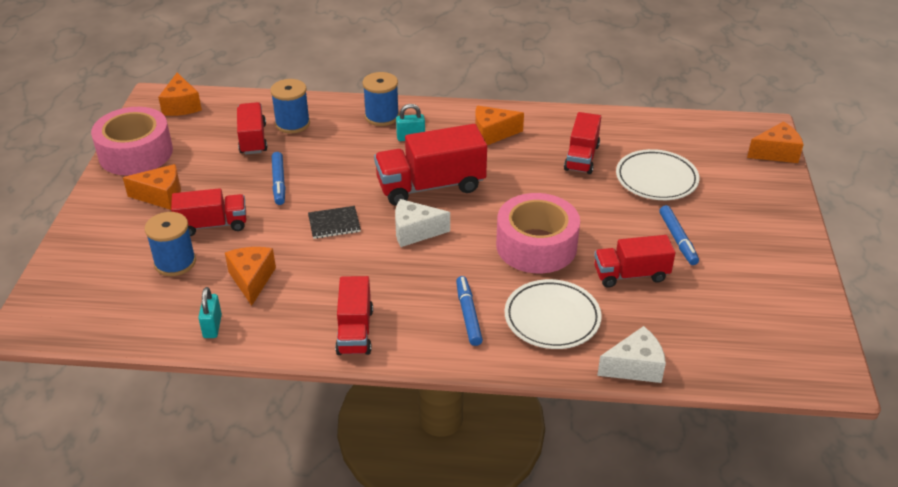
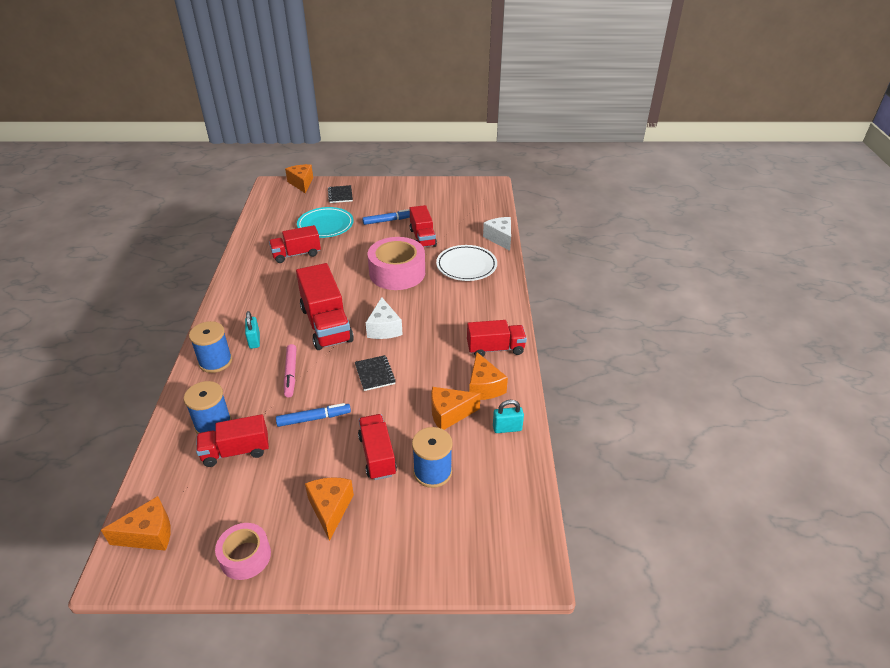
camera: 95 degrees left, 0 degrees up
pink tape [91,107,173,175] -> pink tape [215,523,271,580], size x0.57
blue marker [456,276,483,346] -> none
orange cheese [475,106,524,145] -> orange cheese moved to [469,352,508,400]
red truck [564,112,601,174] -> red truck turned 150 degrees clockwise [269,225,321,263]
white plate [616,149,700,200] -> turquoise plate [297,207,354,238]
none -> pink marker [284,344,297,397]
none -> black notebook [328,185,353,203]

